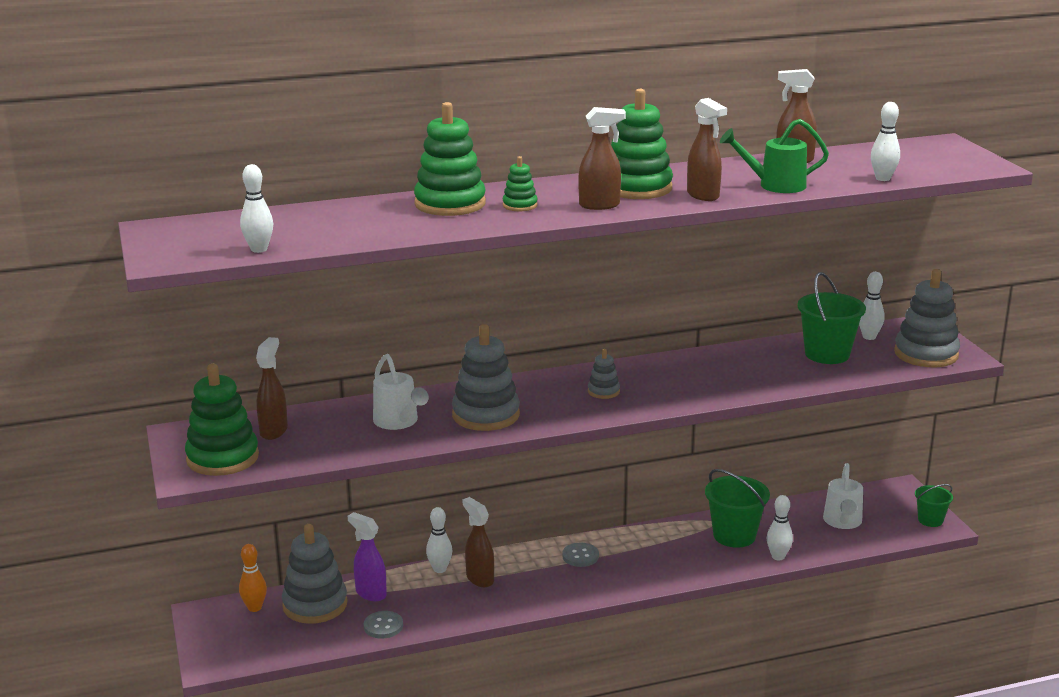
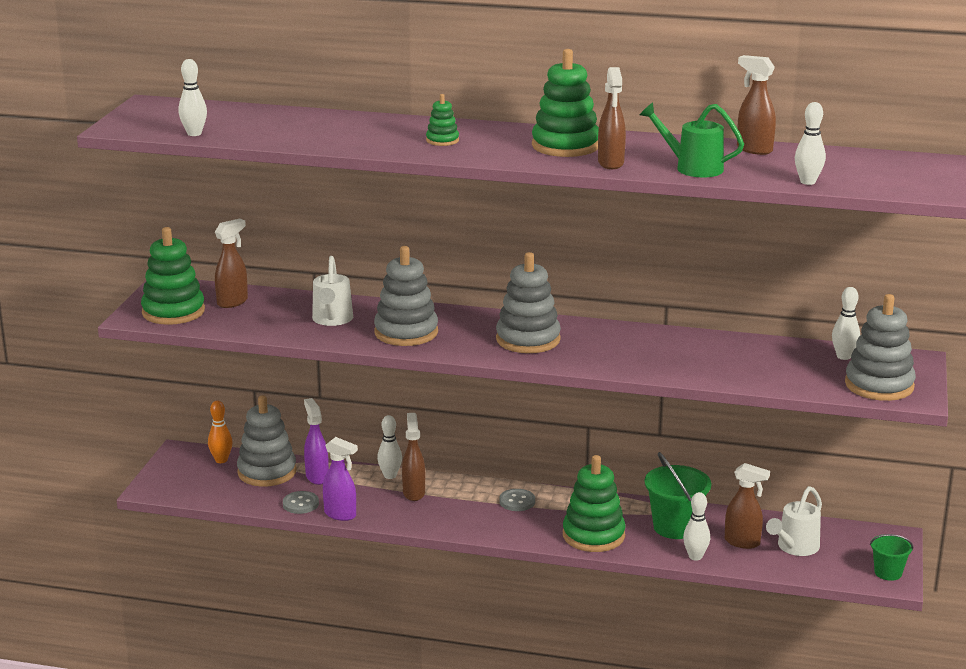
camera: 30 degrees right, 0 degrees up
green stacking toy [414,102,486,216] -> green stacking toy moved to [563,455,626,552]
brown spray bottle [578,107,626,210] -> brown spray bottle moved to [725,463,770,549]
grey stacking toy [588,349,620,399] -> grey stacking toy [496,252,561,353], size x2.04
green bucket [797,272,866,364] -> none
none -> purple spray bottle [323,437,358,521]

